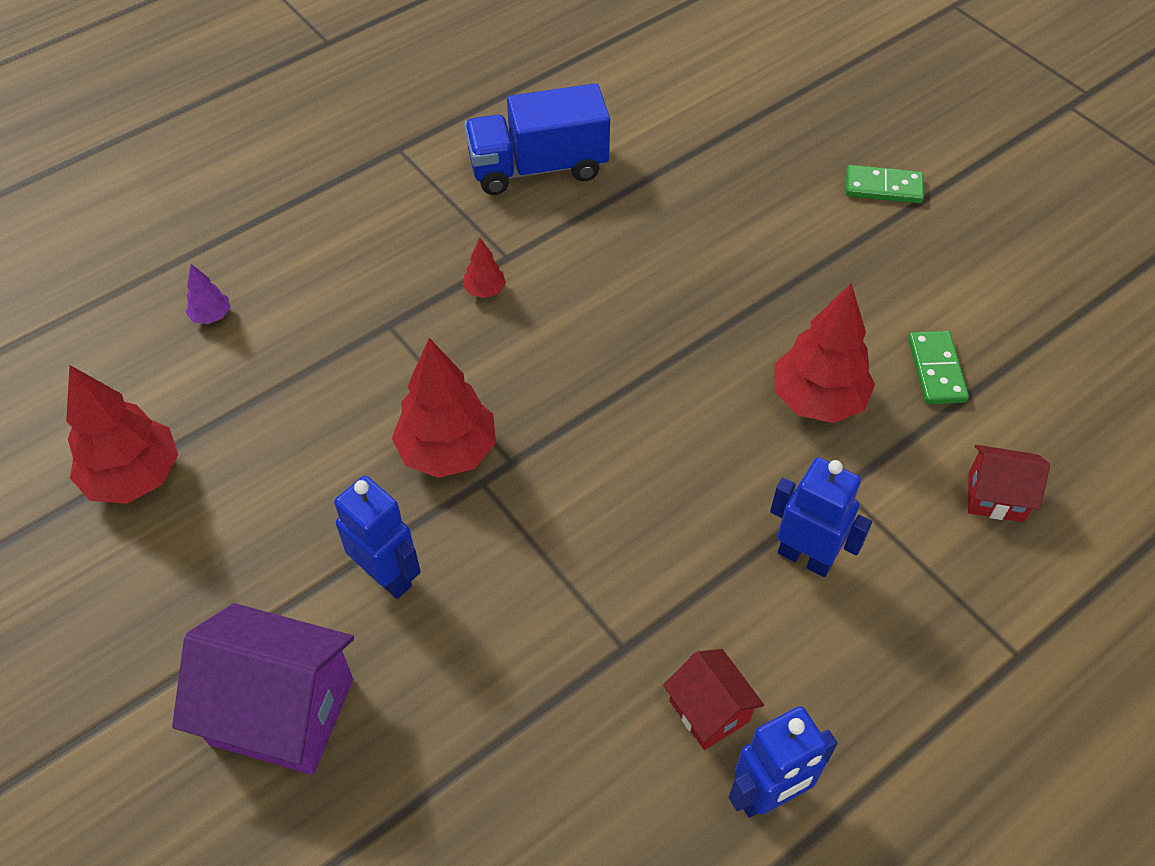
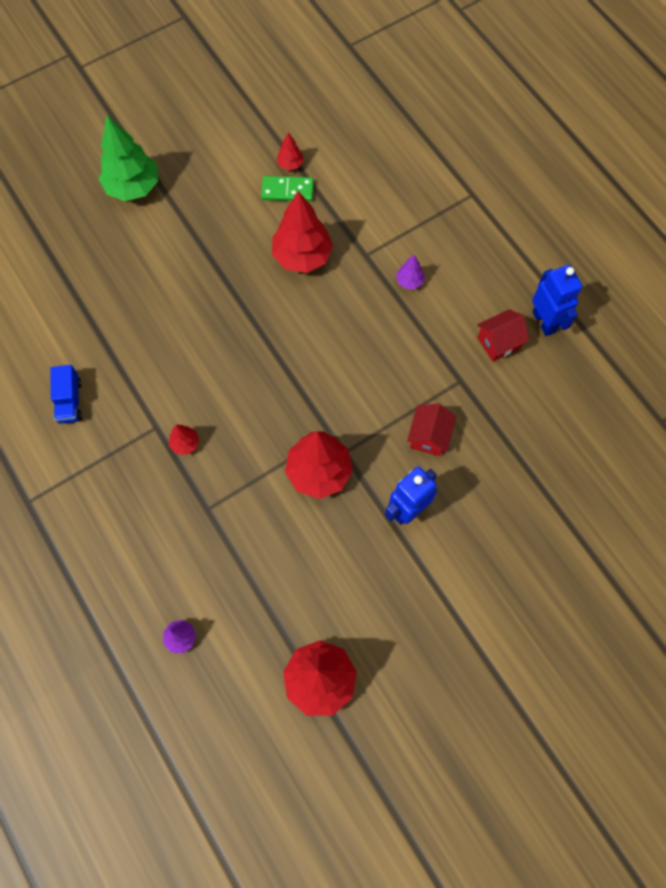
camera: 85 degrees left, 15 degrees up
purple house [172,603,354,775] -> none
blue truck [464,83,610,195] -> blue truck [50,365,82,424], size x0.52
blue robot [770,457,872,577] -> purple tree [396,255,425,289]
green domino [846,165,924,203] -> green tree [99,115,158,201]
red house [968,445,1050,522] -> red house moved to [407,403,456,456]
none -> red tree [277,132,304,170]

